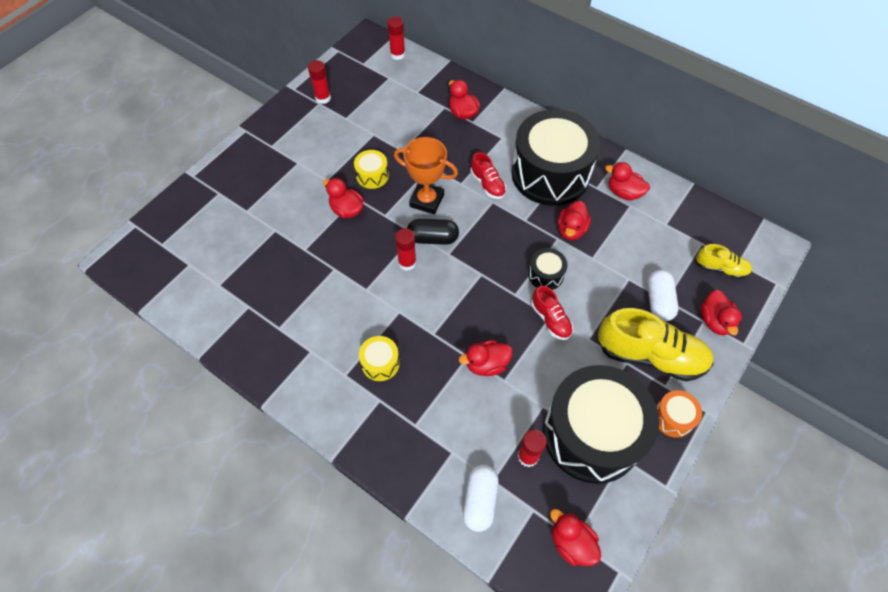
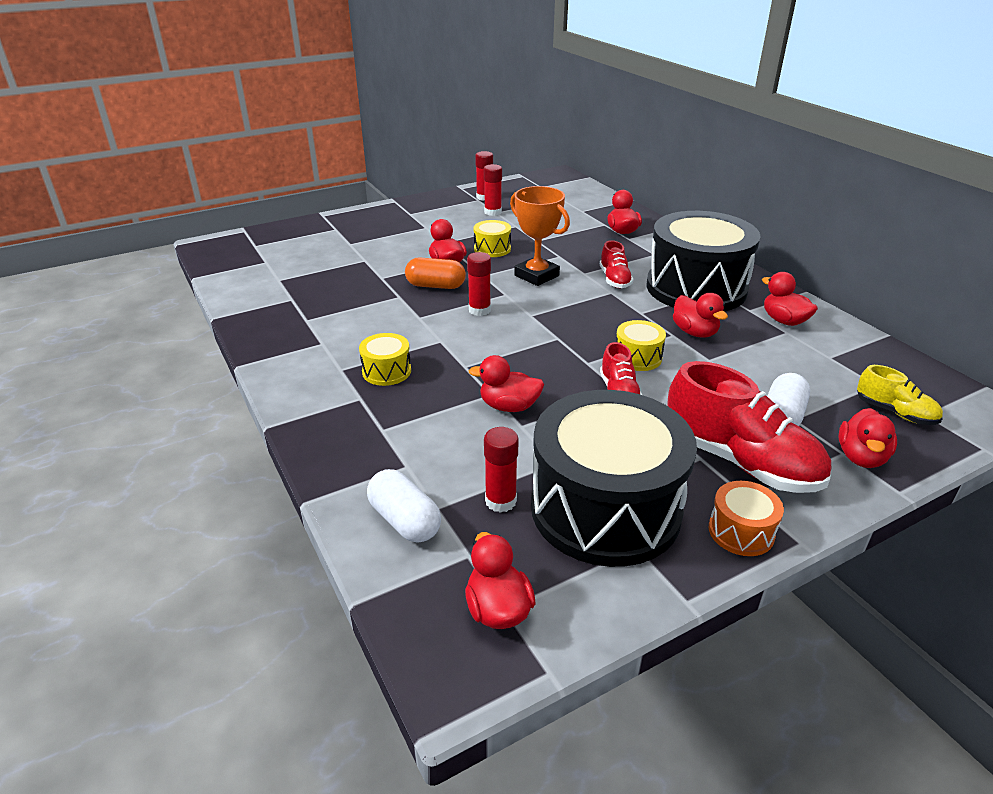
camera: 25 degrees right, 25 degrees down
red glue stick [387,16,405,60] -> red glue stick moved to [484,164,502,216]
black capsule [407,219,459,245] -> none
white capsule [463,465,498,532] -> white capsule turned 75 degrees counterclockwise [367,469,441,543]
black drum [528,248,567,290] -> yellow drum [616,320,666,371]
red duck [558,201,591,240] -> red duck turned 75 degrees counterclockwise [673,293,728,337]
yellow shoe [598,308,714,381] -> red shoe [667,361,831,493]
none -> orange capsule [405,257,466,289]

